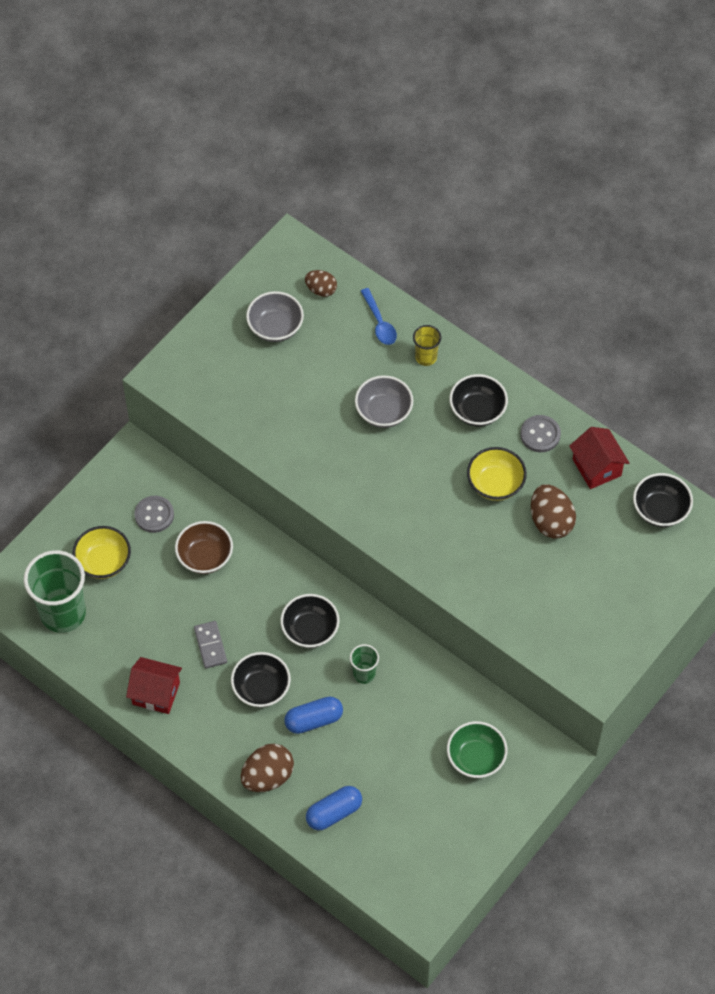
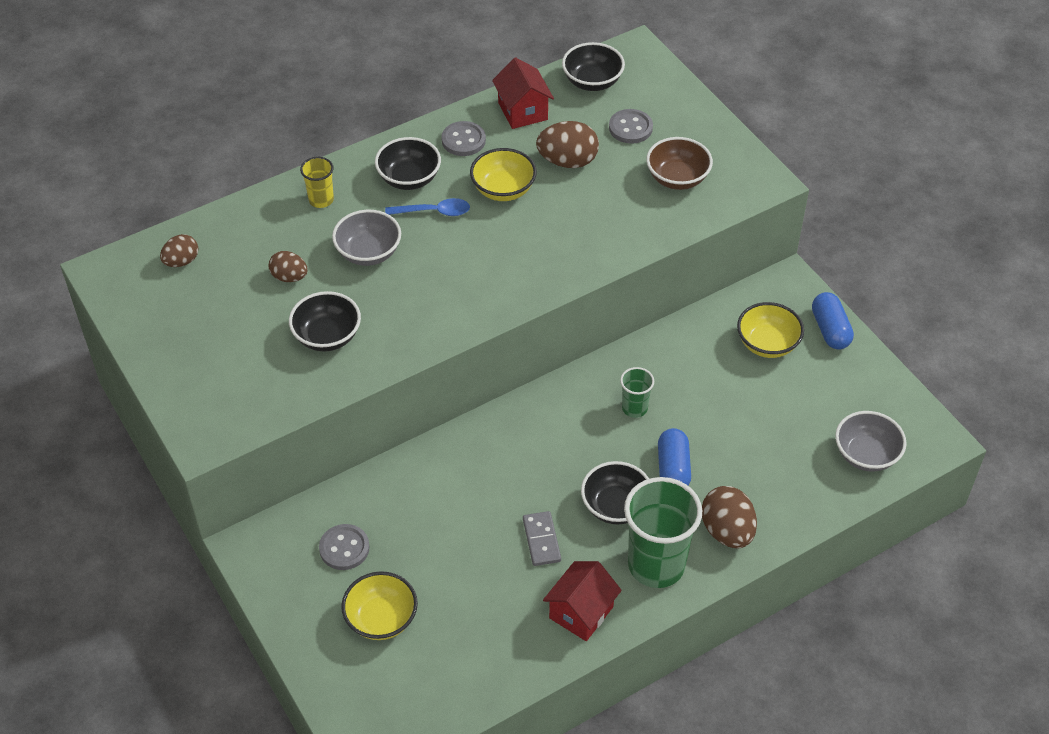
camera: 70 degrees left, 10 degrees down
green cup [24,550,86,633] -> green cup moved to [624,477,702,588]
brown bowl [175,521,233,574] -> brown bowl moved to [646,137,713,190]
grey domino [194,621,227,669] -> grey domino turned 75 degrees clockwise [523,511,561,566]
grey bowl [246,291,304,342] -> grey bowl moved to [835,411,907,472]
black bowl [280,594,340,648] -> black bowl moved to [289,291,361,352]
blue capsule [306,786,362,830] -> blue capsule moved to [812,292,854,349]
blue spoon [361,288,397,345] -> blue spoon moved to [385,198,470,216]
green bowl [447,721,507,778] -> yellow bowl [737,302,804,358]
red house [569,427,629,489] -> red house turned 75 degrees clockwise [492,57,554,129]
none -> brown egg [268,251,308,282]
none -> grey button [609,109,653,144]

